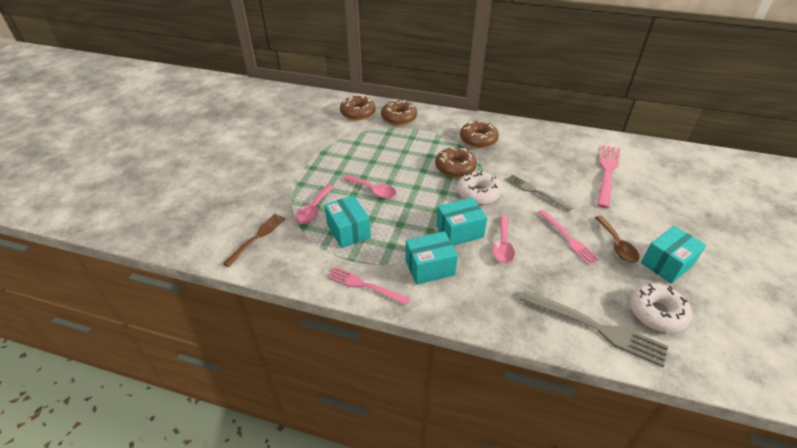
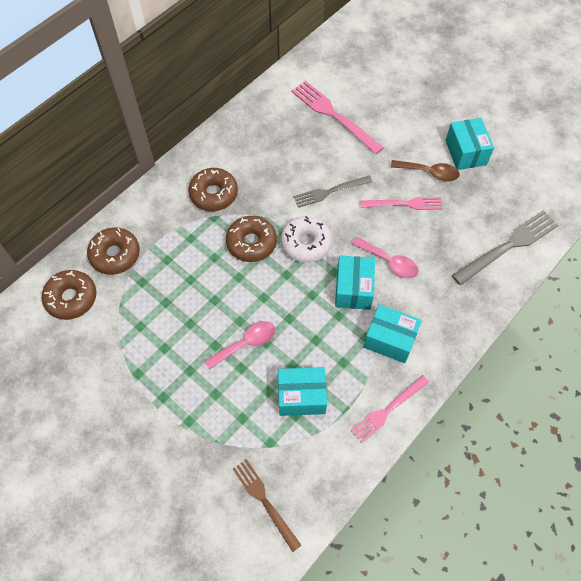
camera: 65 degrees left, 20 degrees up
pink spoon [296,185,334,224] -> none
turquoise box [405,231,458,285] -> turquoise box turned 75 degrees counterclockwise [364,304,421,363]
white donut [630,283,692,333] -> none

